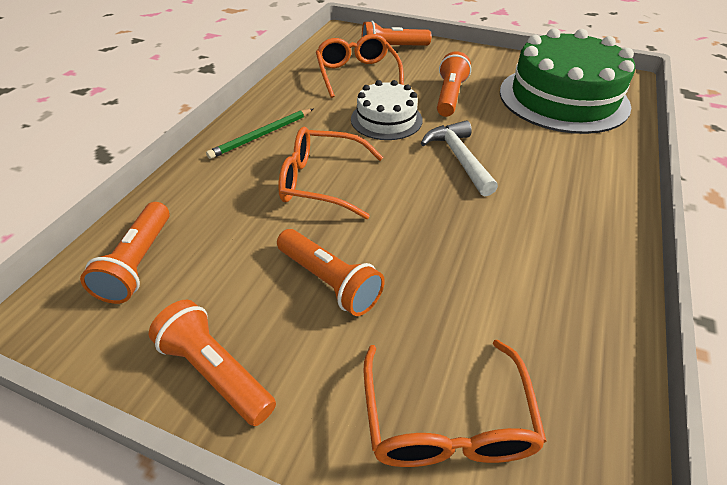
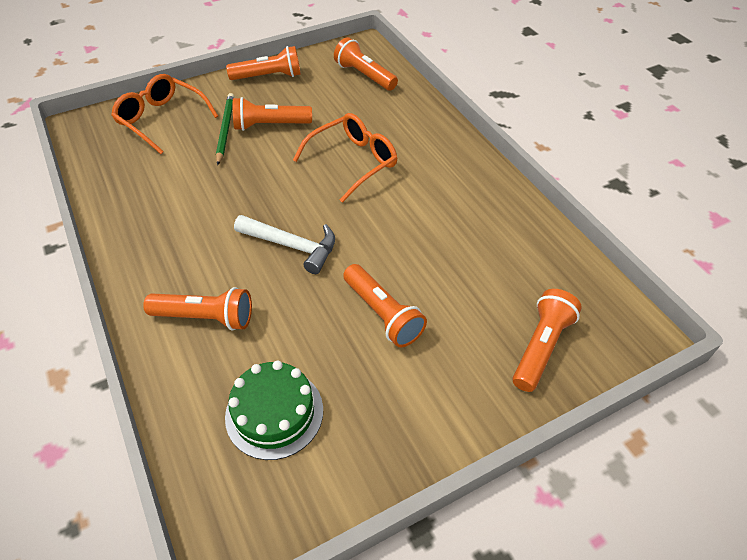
camera: 130 degrees right, 5 degrees up
green pencil [206,109,313,159] -> green pencil moved to [216,93,234,165]
orange glasses [316,34,404,98] -> none
white cake [351,80,422,140] -> none
green cake [500,28,635,134] -> green cake [225,361,323,460], size x0.54
none -> orange flashlight [143,287,252,330]

